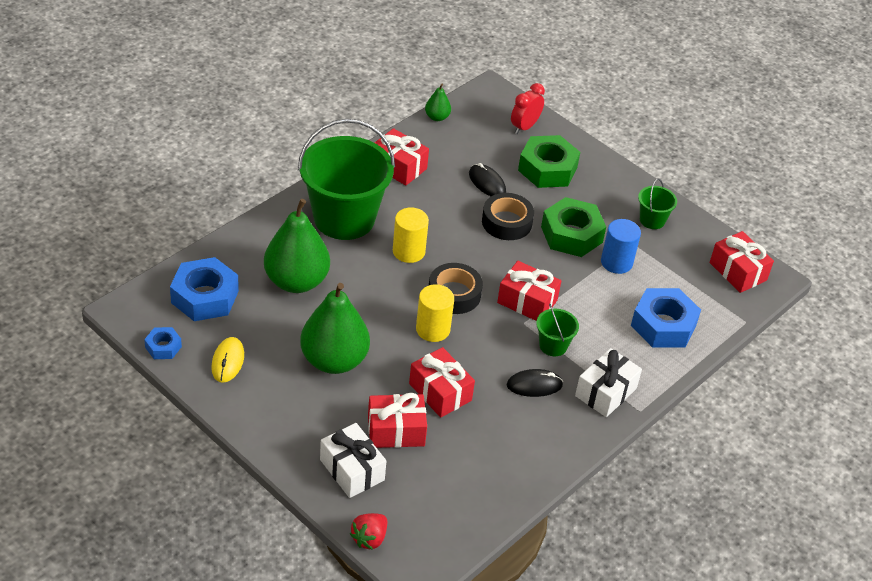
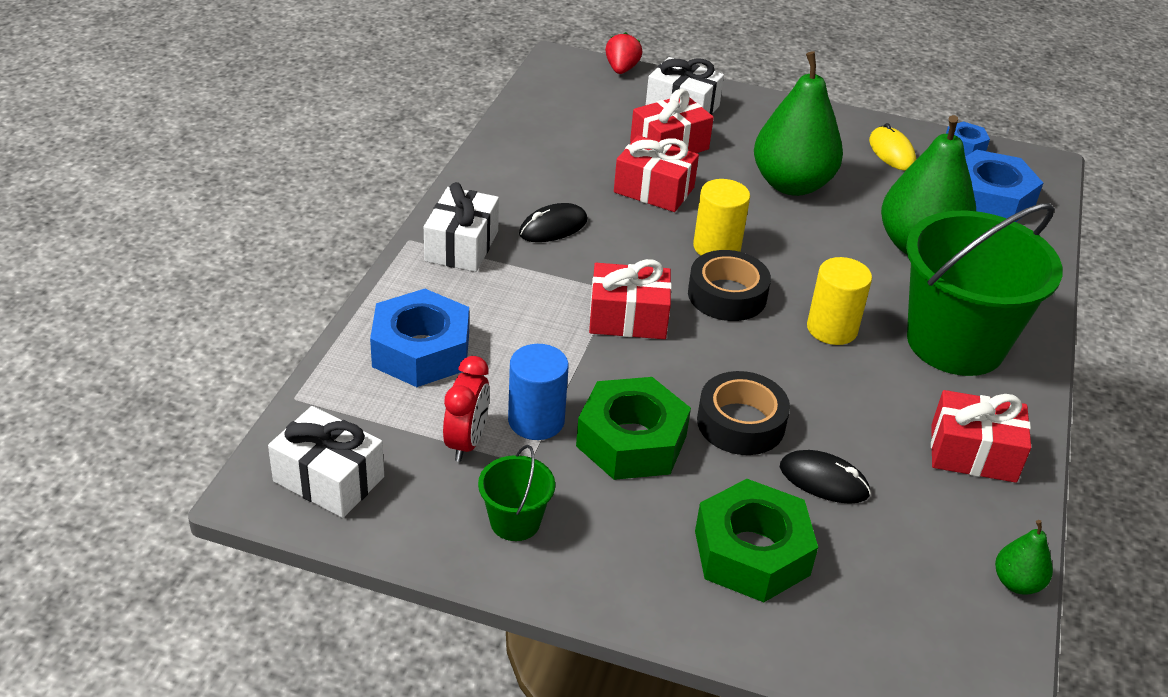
camera: 155 degrees right, 5 degrees down
red clock [511,83,545,134] -> red clock moved to [443,356,490,462]
green bucket [536,304,579,356] -> none
red gift [710,231,774,293] -> white gift [268,406,384,518]

